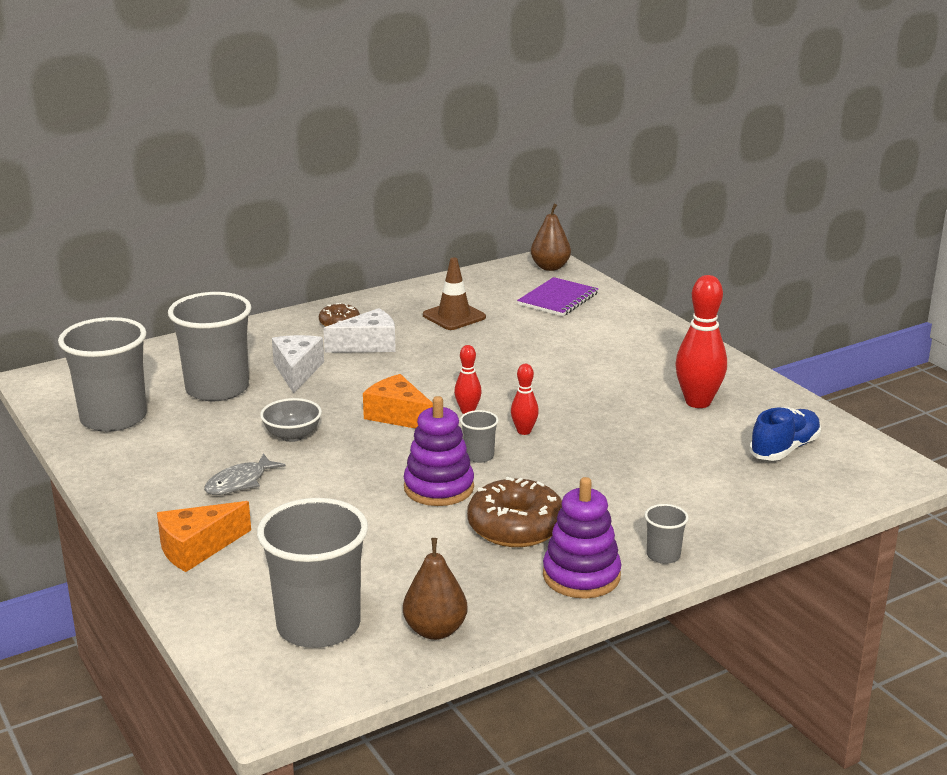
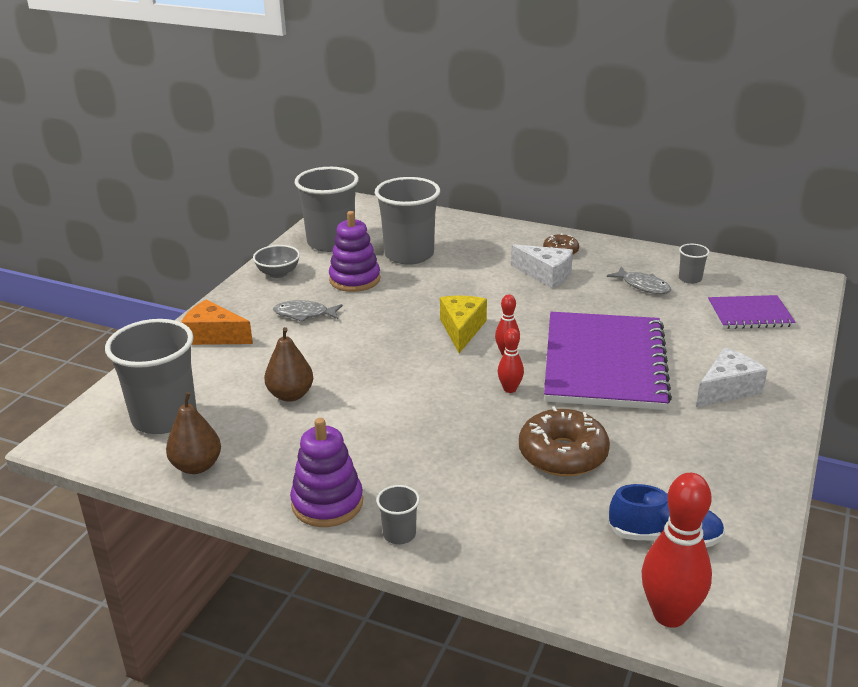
camera: 55 degrees right, 5 degrees up
grey bowl [260,398,322,442] -> grey bowl moved to [253,245,300,278]
white cheese [272,335,324,394] -> white cheese moved to [696,348,768,407]
orange cheese [363,374,433,429] -> yellow cheese [440,296,487,353]
purple stacking toy [404,396,474,506] -> purple stacking toy moved to [329,211,380,292]
brown traffic cone [423,258,486,330] -> grey fish [607,267,671,294]
grey cup [460,410,499,463] -> grey cup moved to [679,244,710,284]
brown donut [467,477,562,547] -> brown donut moved to [519,406,610,476]
brown pear [531,204,571,271] -> brown pear moved to [264,327,313,402]
red bowling pin [675,275,727,408] -> red bowling pin moved to [642,473,712,628]
none -> purple notebook [544,312,672,410]

